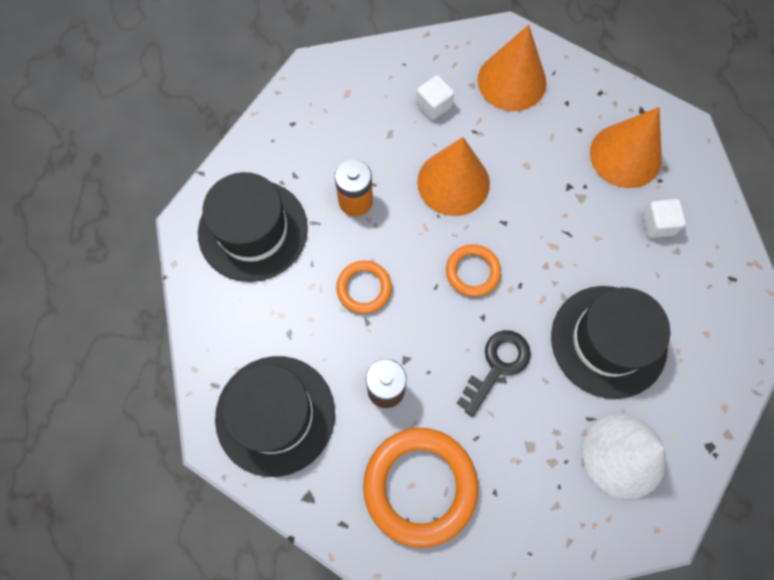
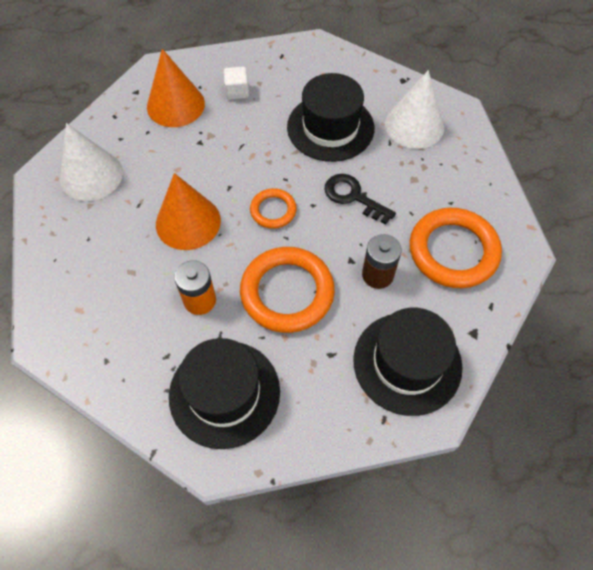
camera: 90 degrees left, 10 degrees down
orange ring [336,261,392,314] -> orange ring [240,247,335,333], size x1.87
white cube [416,75,454,120] -> none
orange cone [478,25,546,111] -> white cone [60,123,123,201]

